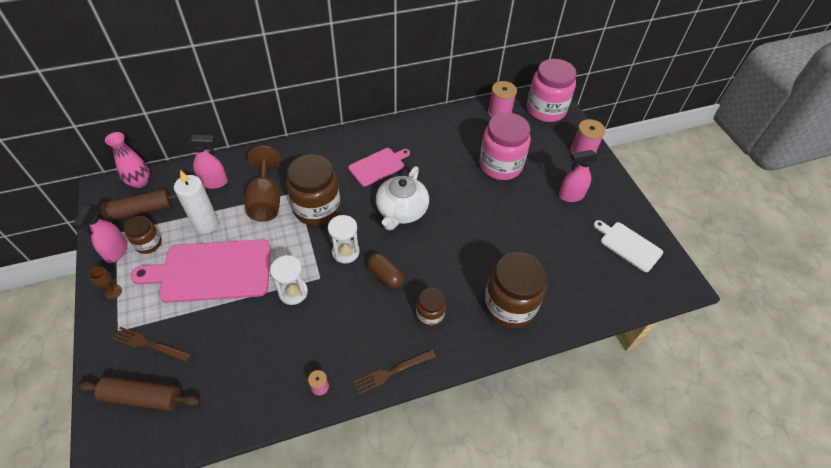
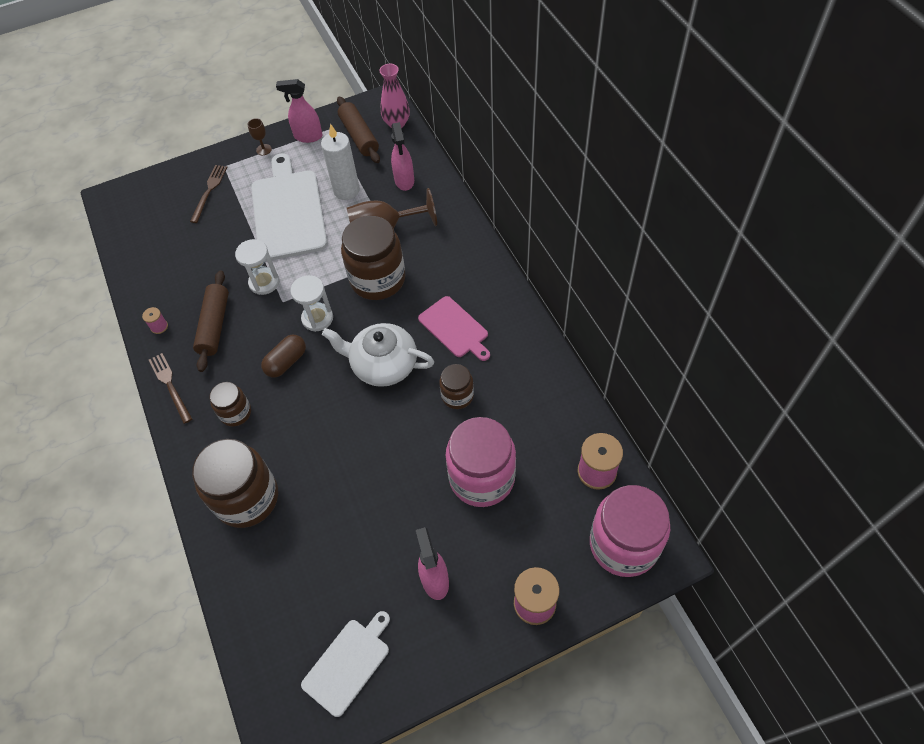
camera: 90 degrees right, 5 degrees up
brown rolling pin [77,376,200,411] -> brown rolling pin moved to [193,270,229,372]
brown jar [124,216,162,254] -> brown jar moved to [439,364,474,409]
pink cutting board [131,239,271,303] -> white cutting board [251,153,328,261]

